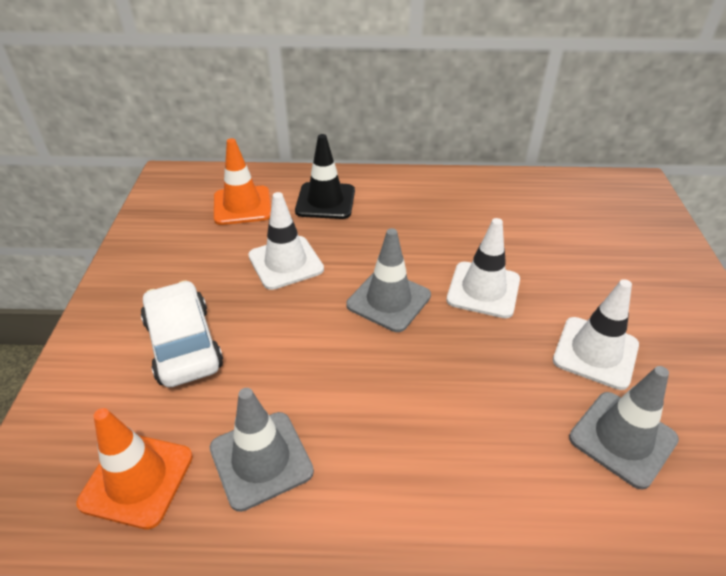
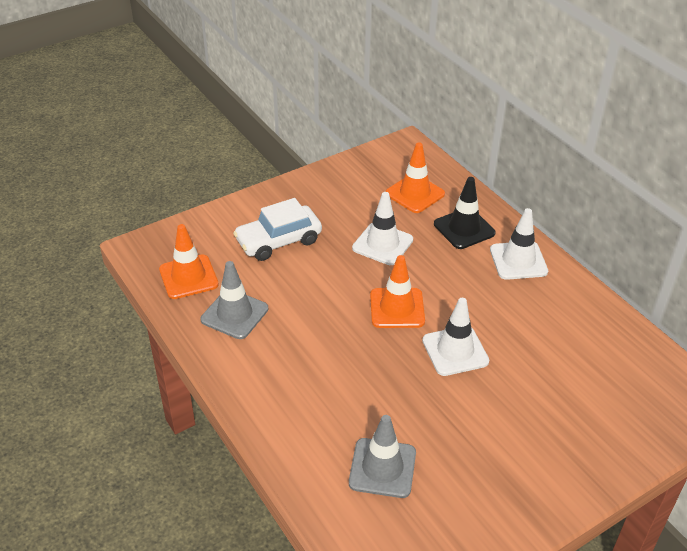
camera: 55 degrees right, 0 degrees up
white car [141,280,223,387] -> white car turned 150 degrees counterclockwise [233,198,322,261]
grey traffic cone [346,228,431,332] -> orange traffic cone [370,255,425,328]
white traffic cone [553,279,639,390] -> white traffic cone moved to [490,208,548,280]

